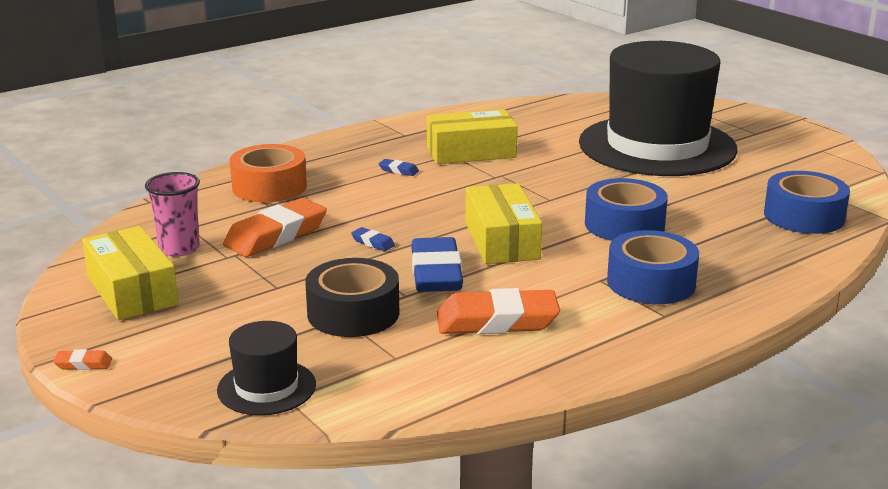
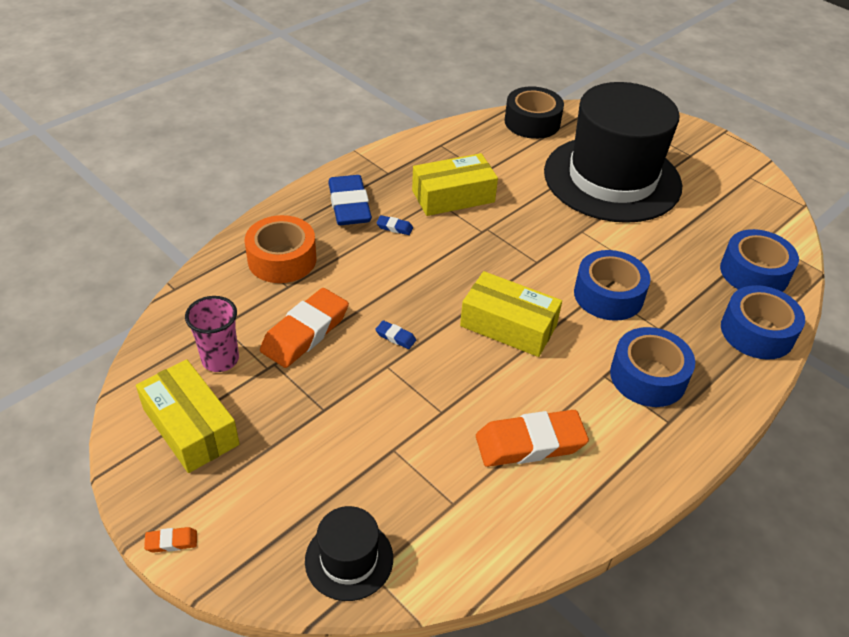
camera: 10 degrees left, 20 degrees up
black tape [305,258,399,337] -> black tape moved to [505,86,564,139]
blue eraser [412,237,463,292] -> blue eraser moved to [328,175,372,225]
yellow box [465,183,542,264] -> yellow box turned 45 degrees counterclockwise [460,271,562,357]
none -> blue tape [721,285,805,360]

